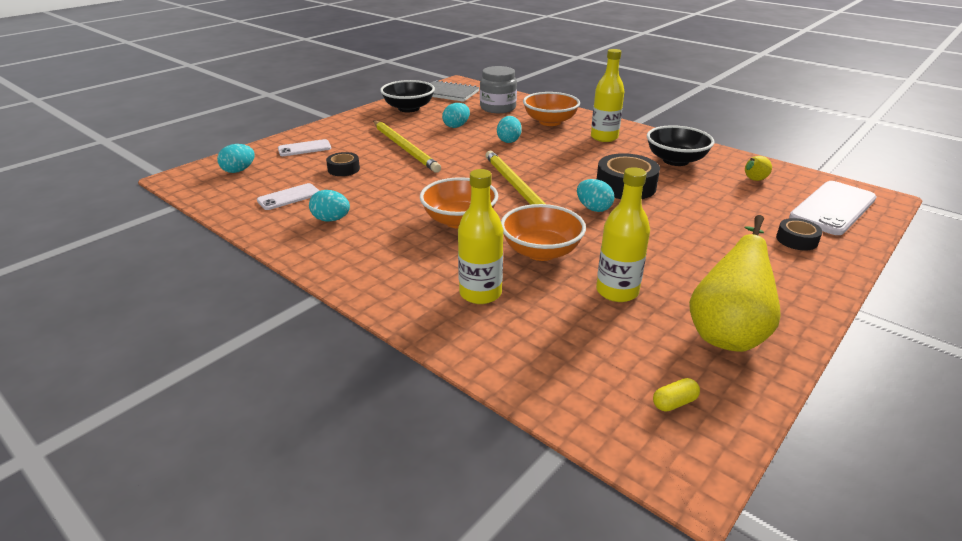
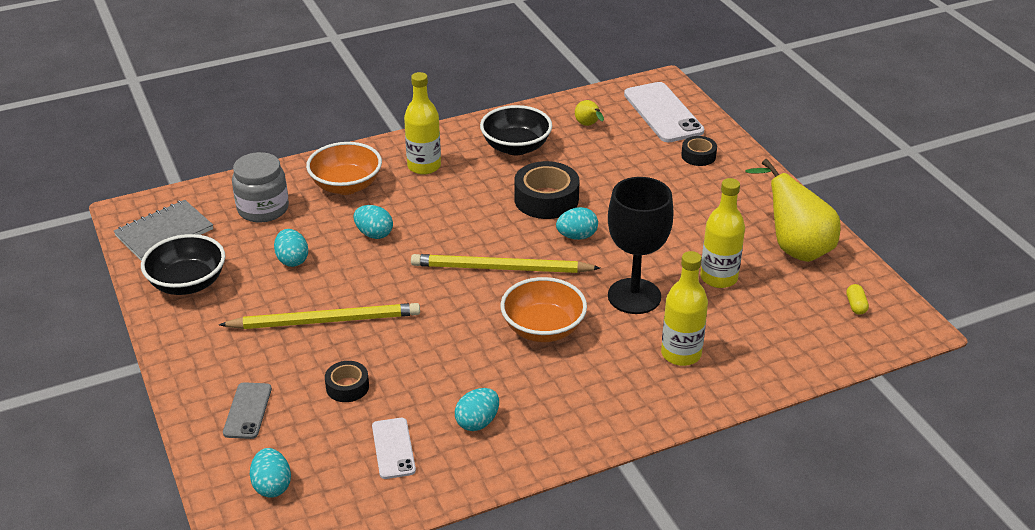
camera: 65 degrees left, 5 degrees up
white phone [278,139,331,156] -> grey phone [223,382,272,439]
orange bowl [501,204,586,261] -> black goblet [608,177,674,314]

